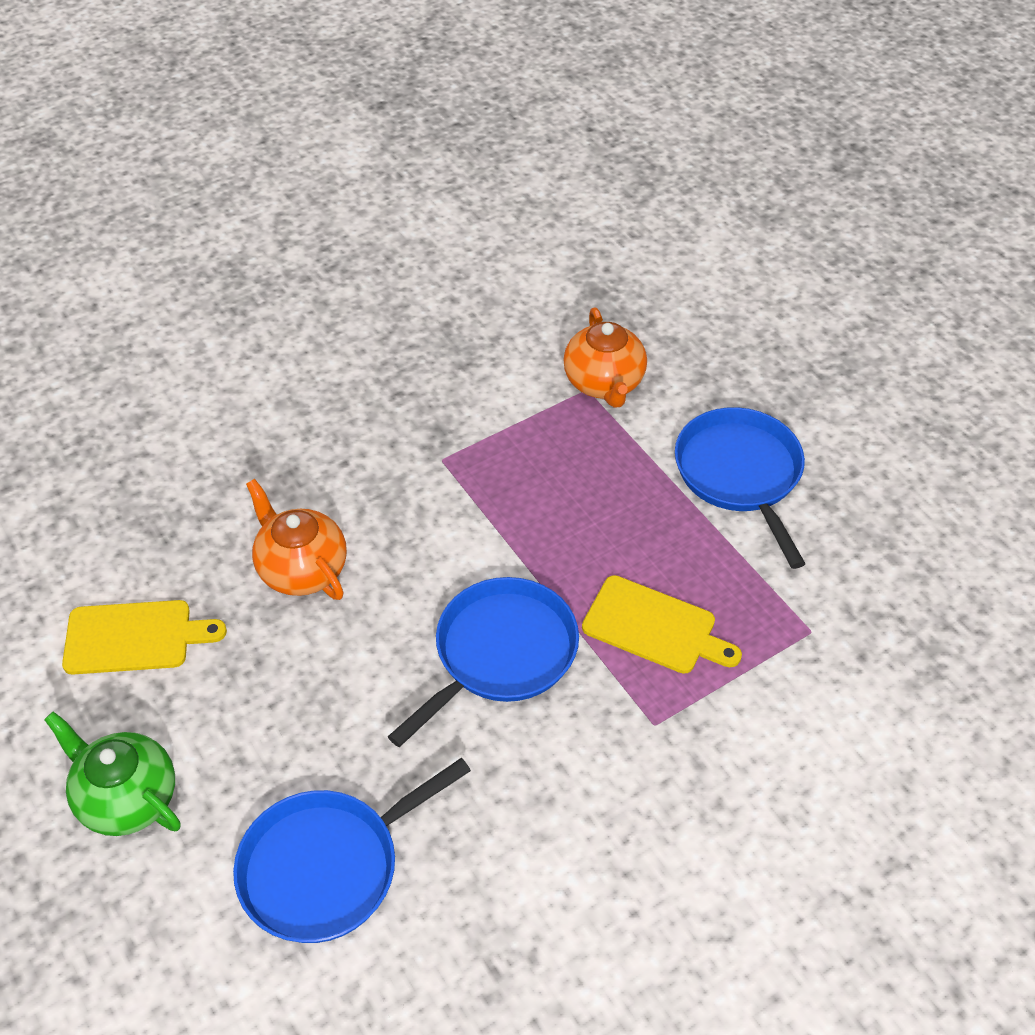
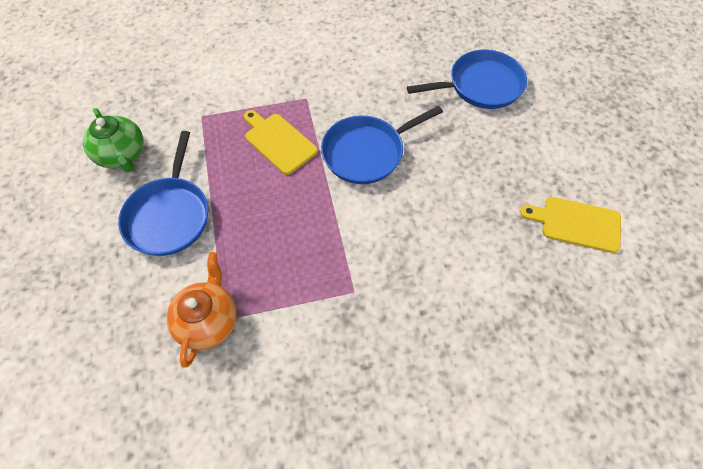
camera: 160 degrees left, 10 degrees up
green teapot [44,711,181,836] -> green teapot moved to [83,108,144,172]
orange teapot [246,479,347,600] -> none

